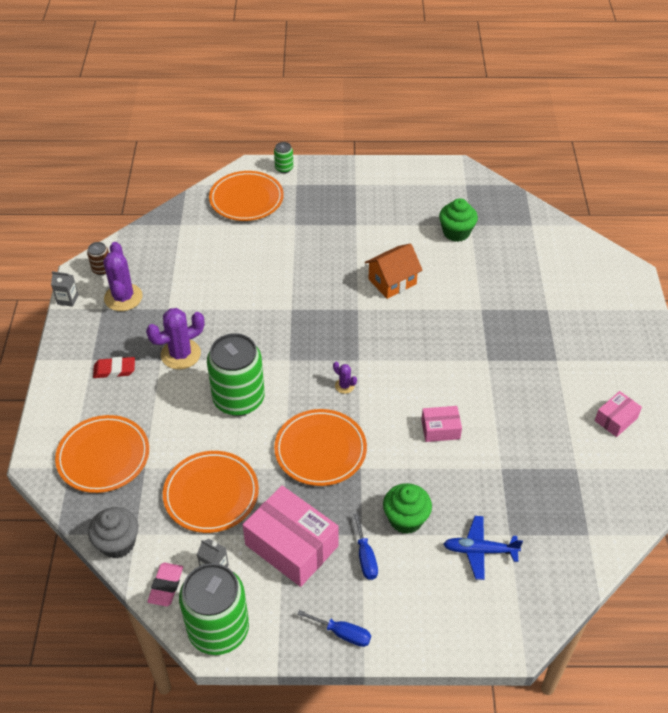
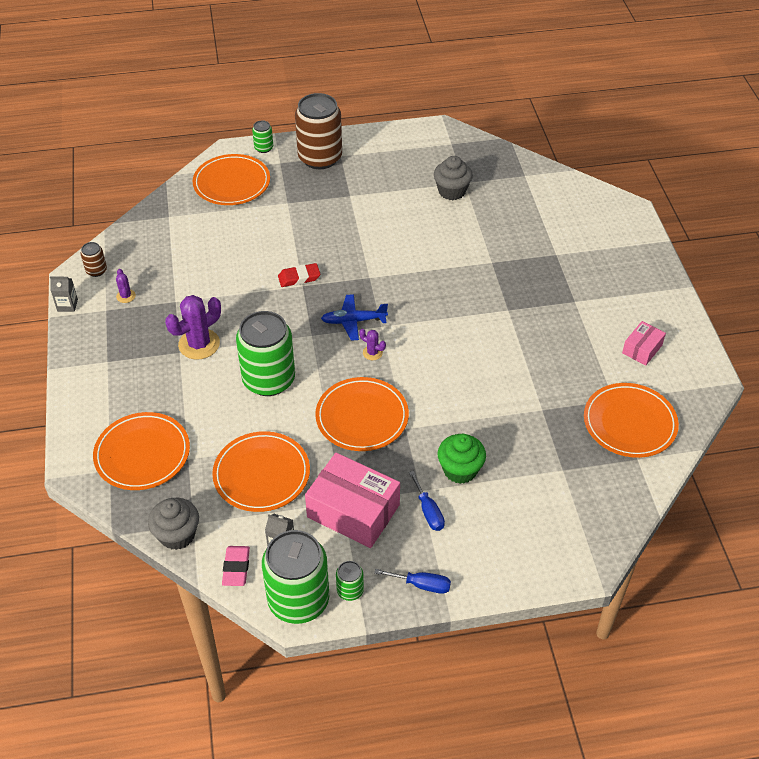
camera: 10 degrees left, 0 degrees up
red eraser [93,357,135,378] -> red eraser moved to [278,263,320,287]
purple cactus [103,242,143,311] -> purple cactus [116,269,136,303], size x0.48
orange house [365,243,422,299] -> none
pink box [421,406,462,442] -> none
green cupcake [439,198,478,242] -> grey cupcake [434,156,473,200]
blue plane [444,516,523,580] -> blue plane moved to [321,294,388,341]
none -> brown can [295,93,342,169]
none -> green can [336,561,364,601]
none -> orange plate [584,383,679,458]

